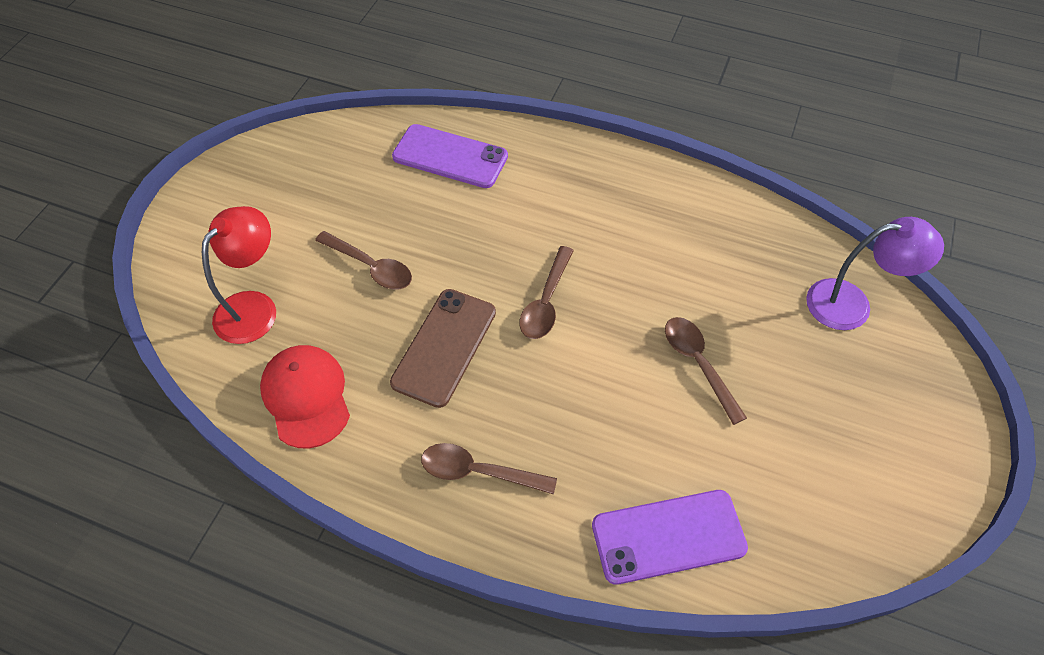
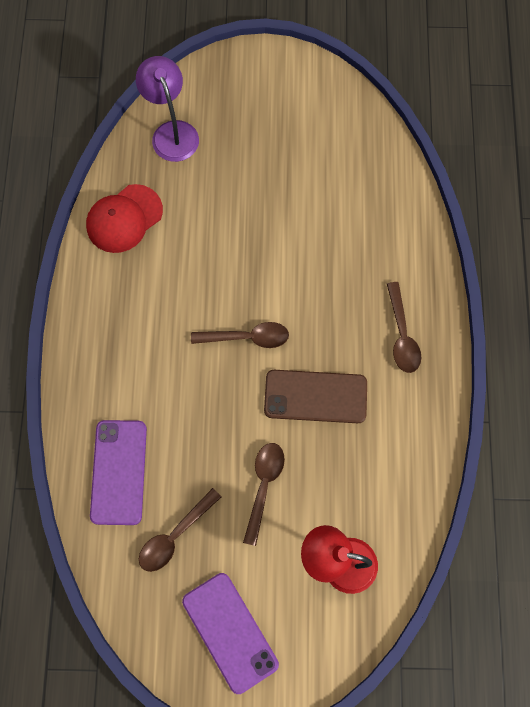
camera: 110 degrees left, 15 degrees up
red cap [260,345,350,449] -> red cap moved to [86,184,163,253]
purple phone [592,490,748,585] -> purple phone moved to [182,573,279,694]
brown spoon [665,317,747,425] -> brown spoon moved to [139,488,221,572]

